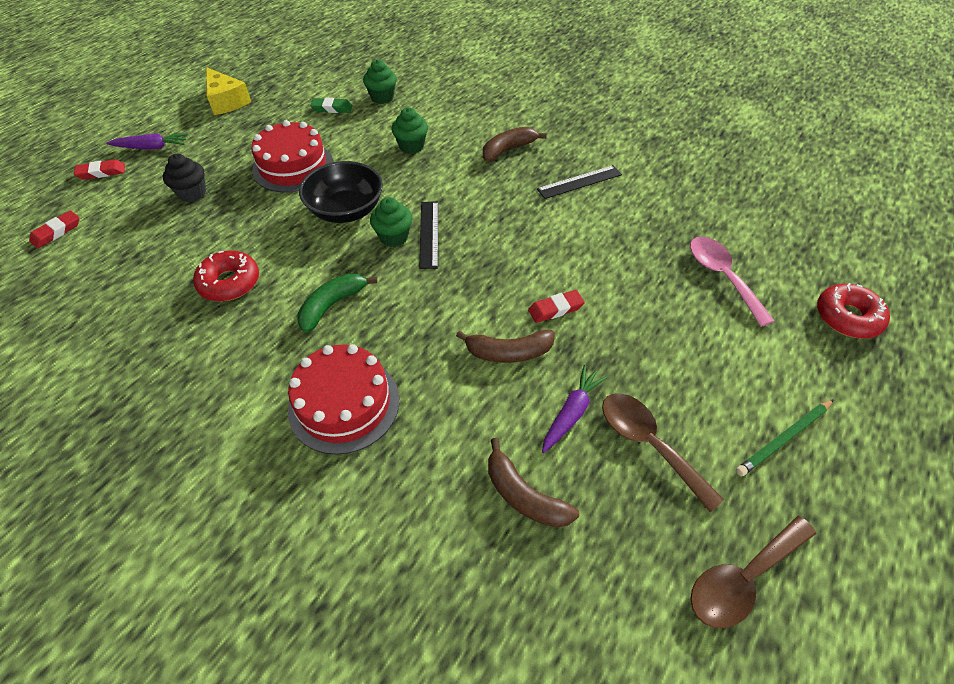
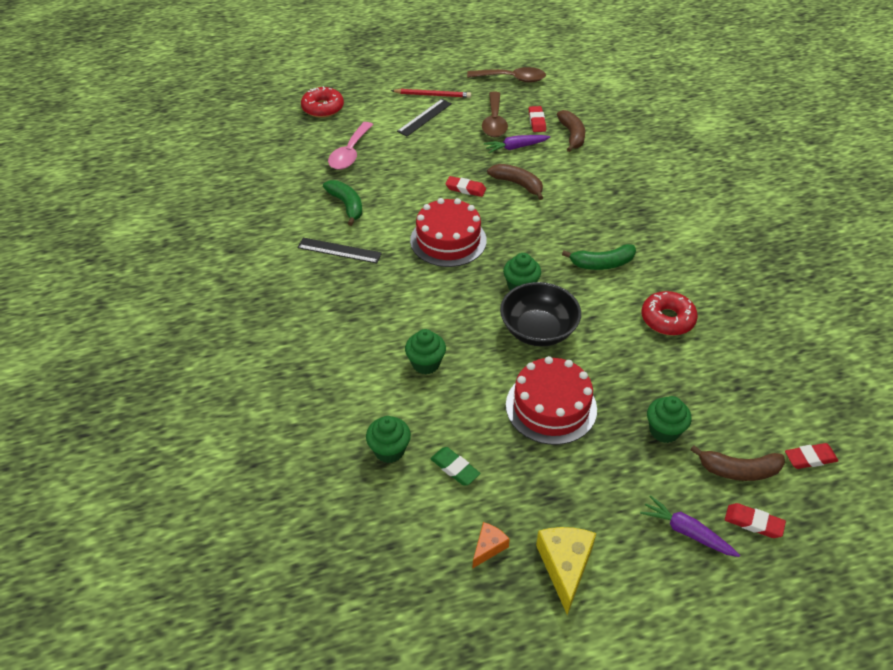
camera: 140 degrees left, 5 degrees down
black cupcake [163,154,206,202] -> green cupcake [647,396,692,443]
red cake [288,344,399,455] -> red cake moved to [410,198,487,267]
black ruler [419,201,438,269] -> black ruler moved to [397,99,452,136]
brown banana [483,127,547,162] -> brown banana moved to [690,445,785,481]
green pencil [736,399,834,476] -> red pencil [391,89,471,98]
none -> green banana [323,180,362,226]
none -> orange cheese [472,522,510,569]
none -> red eraser [529,106,546,132]

